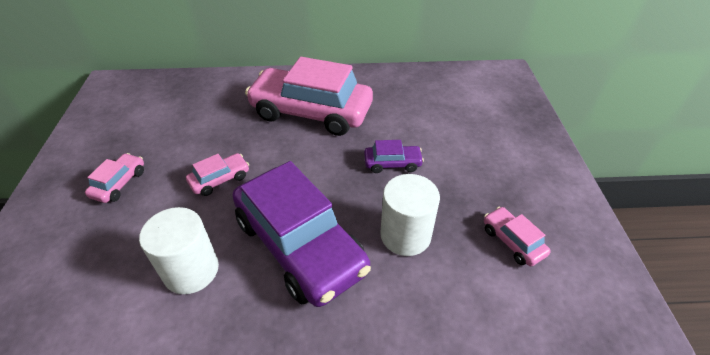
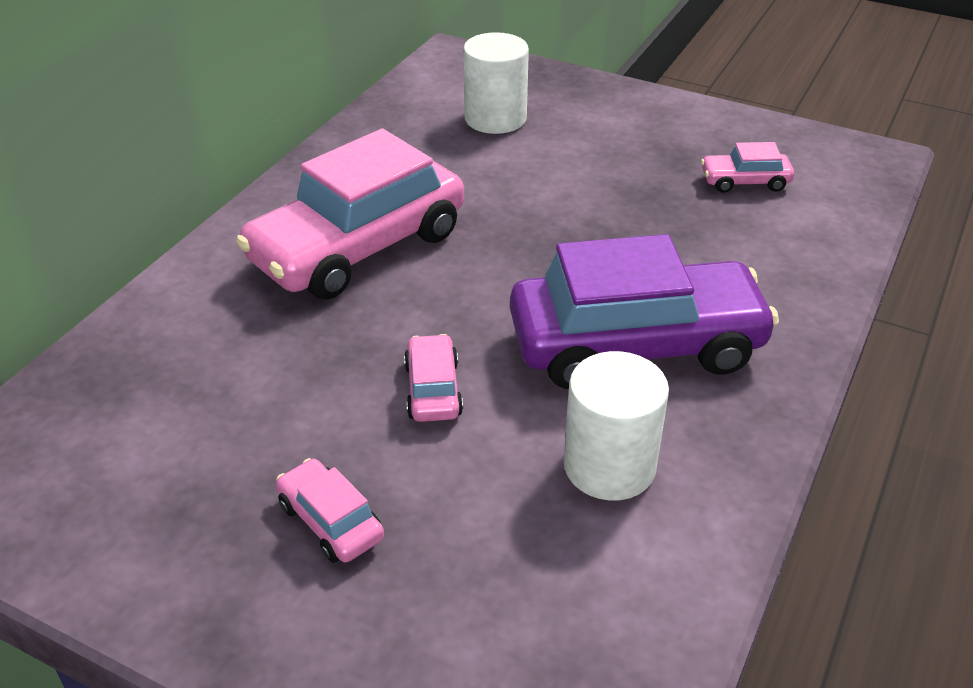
camera: 60 degrees left, 5 degrees down
purple car [364,140,424,173] -> none
white cylinder [380,174,440,256] -> white cylinder moved to [463,32,529,134]

